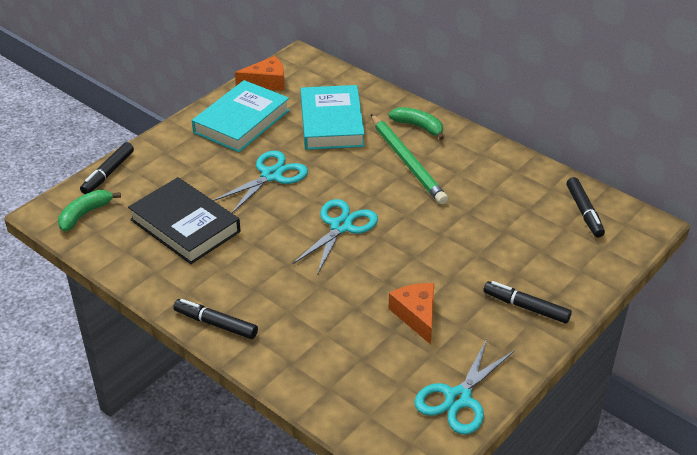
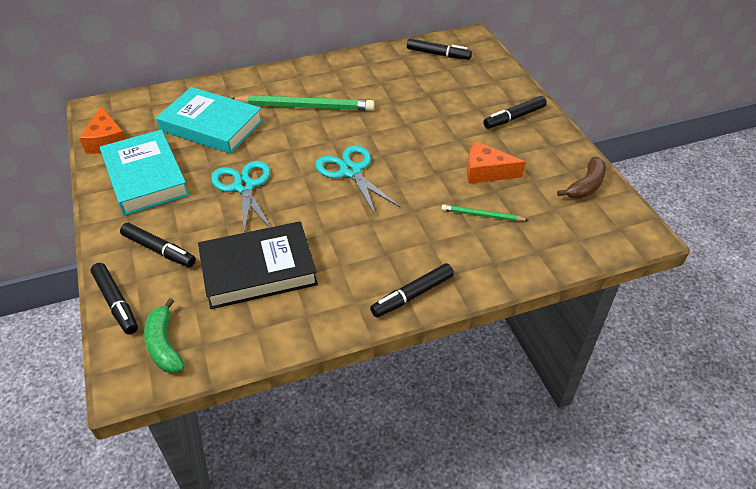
camera: 60 degrees left, 5 degrees up
orange cheese [235,56,285,91] -> orange cheese turned 150 degrees clockwise [80,106,125,154]
green banana [388,107,444,140] -> none
turquoise scissors [414,339,515,435] -> brown banana [557,157,606,199]
none -> black marker [120,223,196,267]
none -> green pencil [441,205,528,221]

